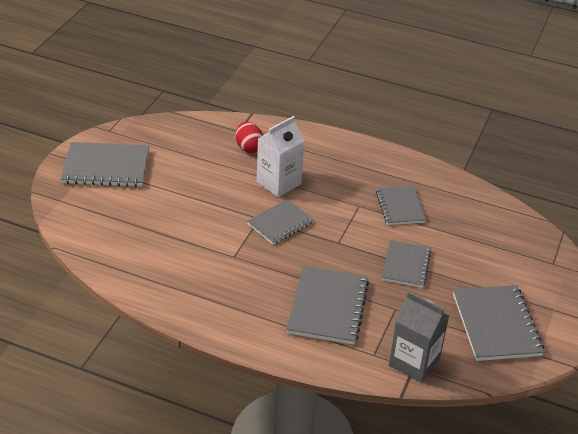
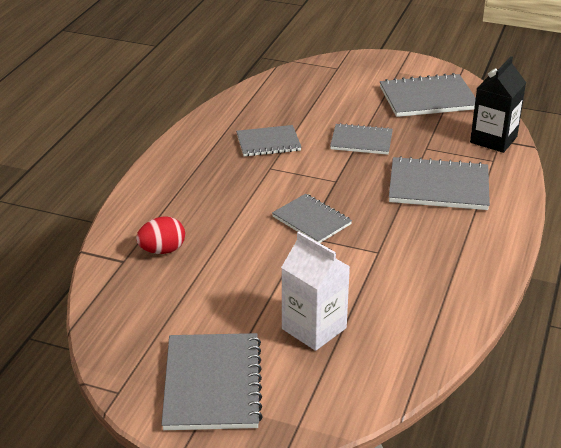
camera: 90 degrees left, 5 degrees down
white carton [257,116,304,197] -> white carton moved to [281,232,350,351]
grey carton [389,292,450,383] -> black carton [470,56,526,153]

